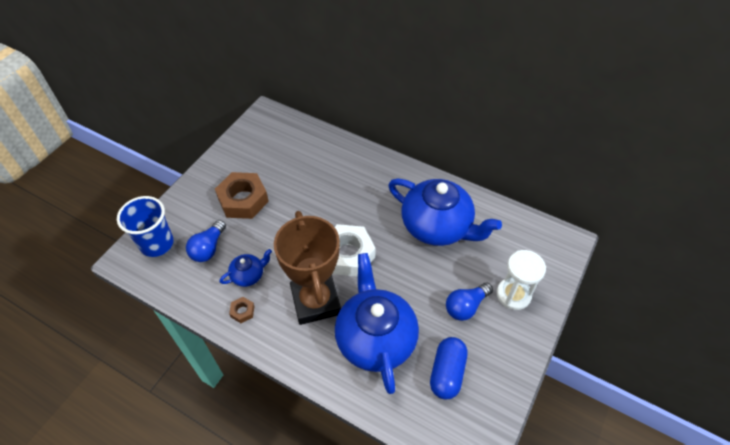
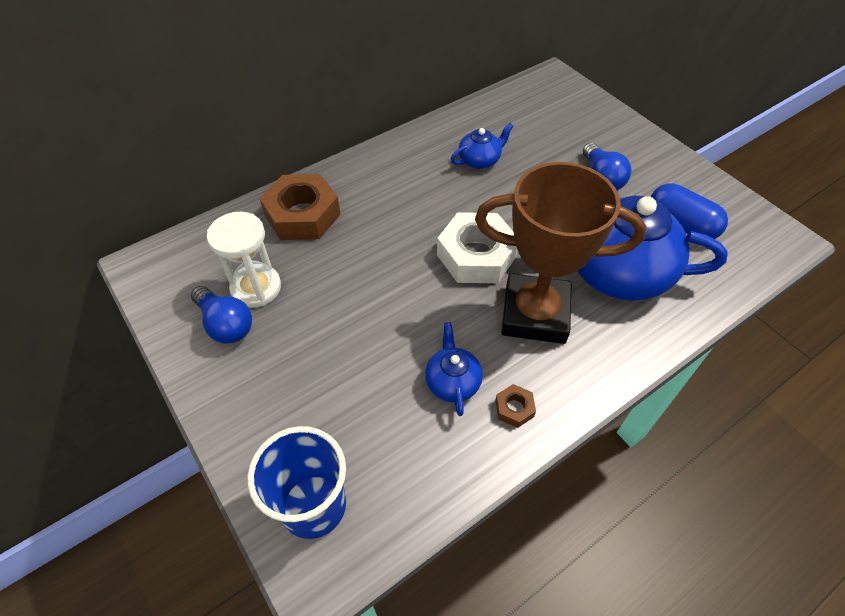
camera: 65 degrees left, 0 degrees up
blue light bulb [186,220,226,262] -> blue light bulb moved to [191,286,252,344]
brown nut [215,172,269,219] -> brown nut moved to [260,174,341,240]
blue teapot [388,178,502,246] -> blue teapot [451,123,514,169], size x0.45
white hourglass [496,250,546,310] -> white hourglass moved to [207,212,281,308]

